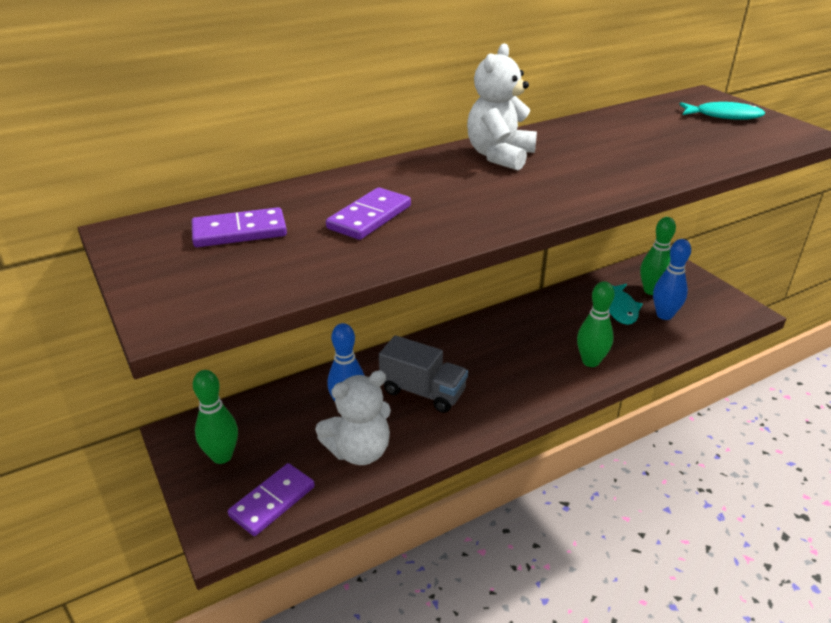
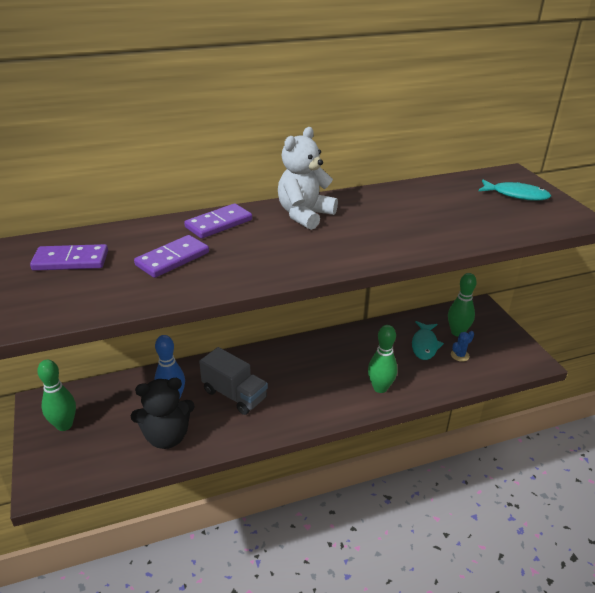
camera: 10 degrees right, 0 degrees up
purple domino [228,463,315,536] -> purple domino moved to [184,203,252,239]
white teddy bear [315,370,391,465] -> black teddy bear [131,378,195,449]
blue bowling pin [653,239,691,320] -> blue cactus [451,331,474,362]

